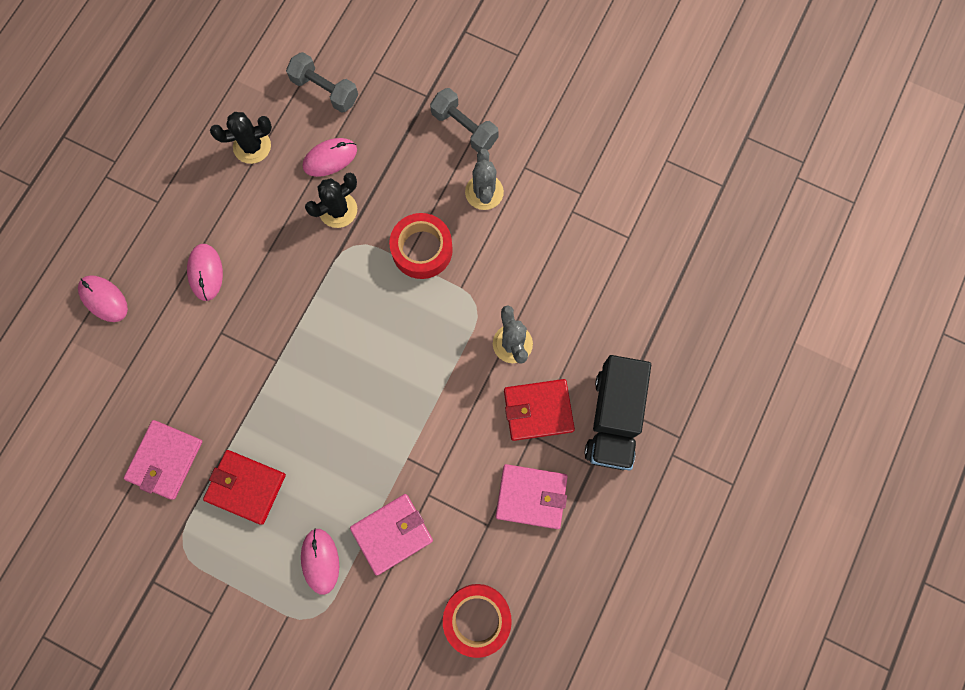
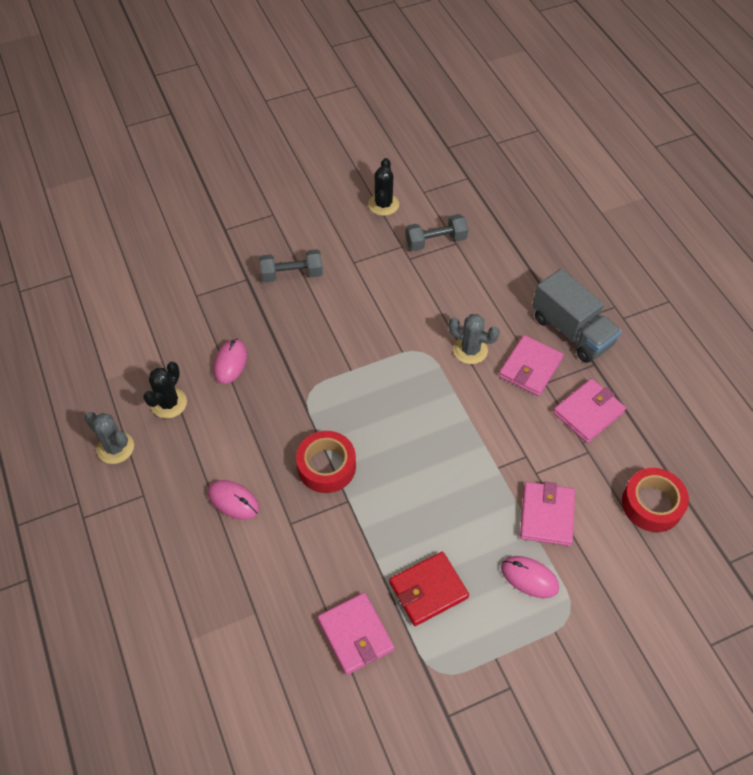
camera: 50 degrees left, 20 degrees down
pink mouse [78,275,128,322] -> none
grey dumbbell [286,52,358,113] -> grey dumbbell moved to [405,214,468,251]
black cactus [305,173,357,228] -> black cactus moved to [368,158,399,216]
red tape [389,213,453,279] -> red tape moved to [296,431,356,493]
grey cactus [465,149,504,210] -> grey cactus moved to [85,412,134,464]
red wallet [504,379,575,441] -> pink wallet [499,335,564,396]
black truck [584,355,651,471] -> grey truck [532,269,622,363]

